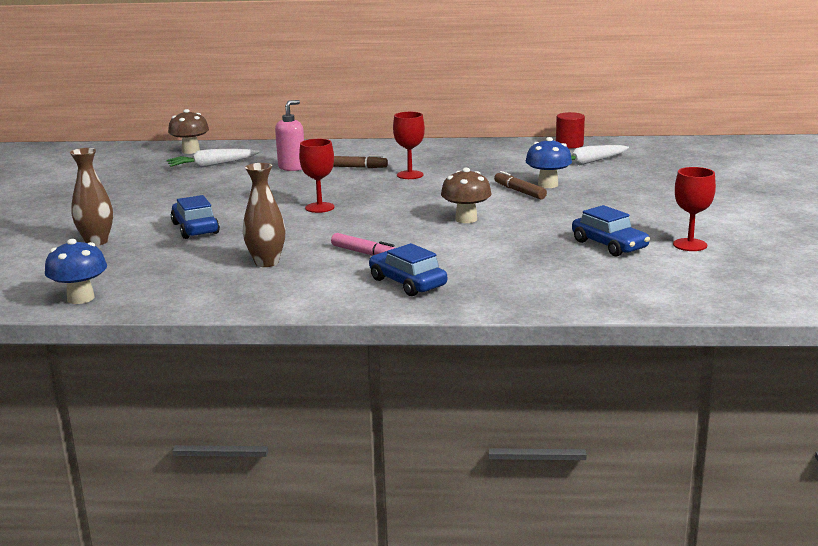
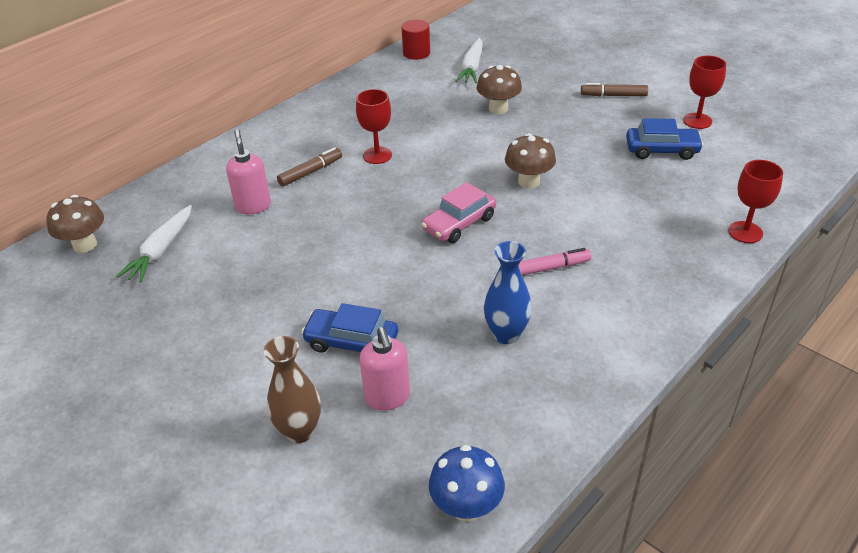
camera: 50 degrees left, 20 degrees up
brown vase [243,163,286,267] -> blue vase [484,241,532,344]
red goblet [299,139,335,213] -> red goblet moved to [728,160,783,243]
blue car [369,243,447,296] -> none
brown marker [494,171,547,199] -> brown marker moved to [581,83,648,96]
blue mushroom [526,137,572,188] -> brown mushroom [477,65,522,114]
none -> pink soap dispenser [359,327,410,411]
none -> pink car [421,182,496,243]

